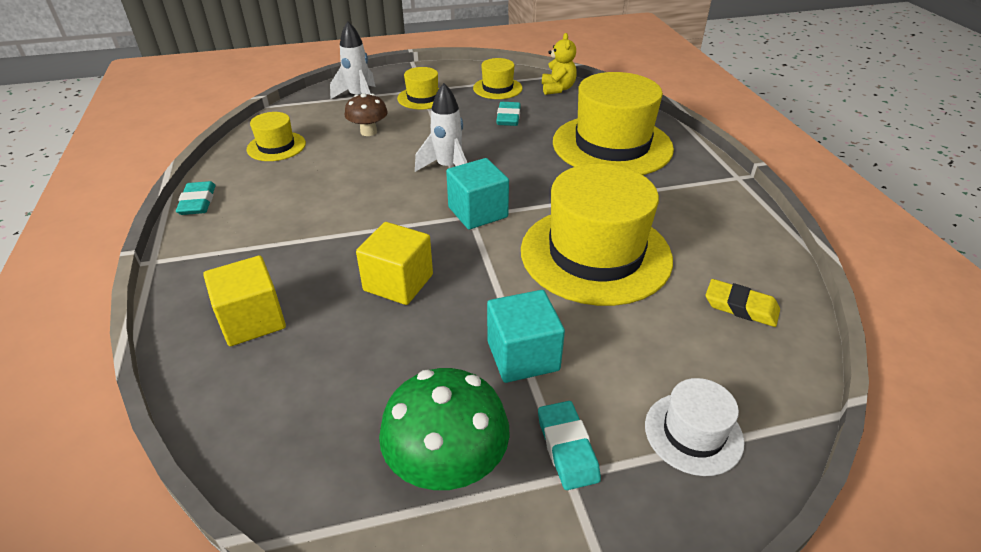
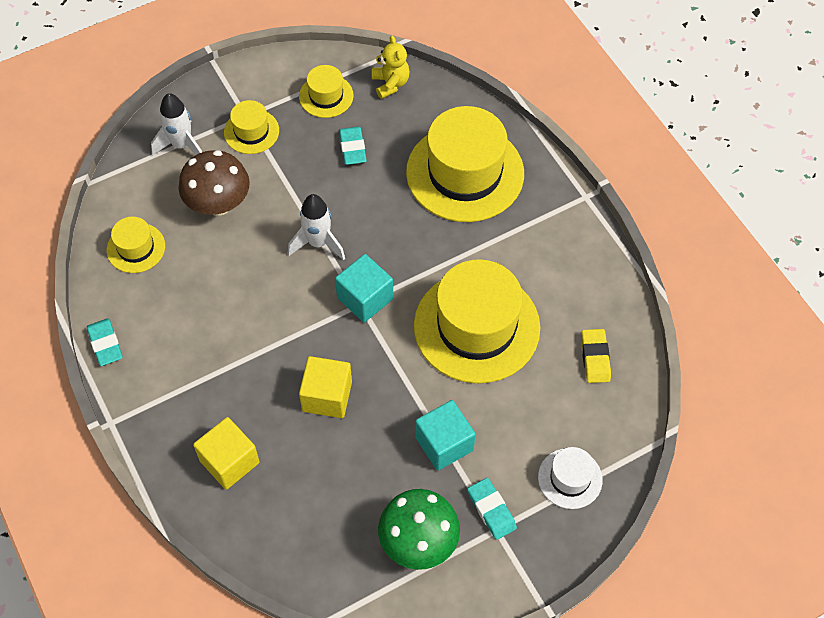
camera: 15 degrees left, 20 degrees up
brown mushroom [345,93,388,136] -> brown mushroom [179,150,250,216], size x1.60
yellow eraser [706,279,780,327] -> yellow eraser turned 75 degrees clockwise [581,329,611,383]

